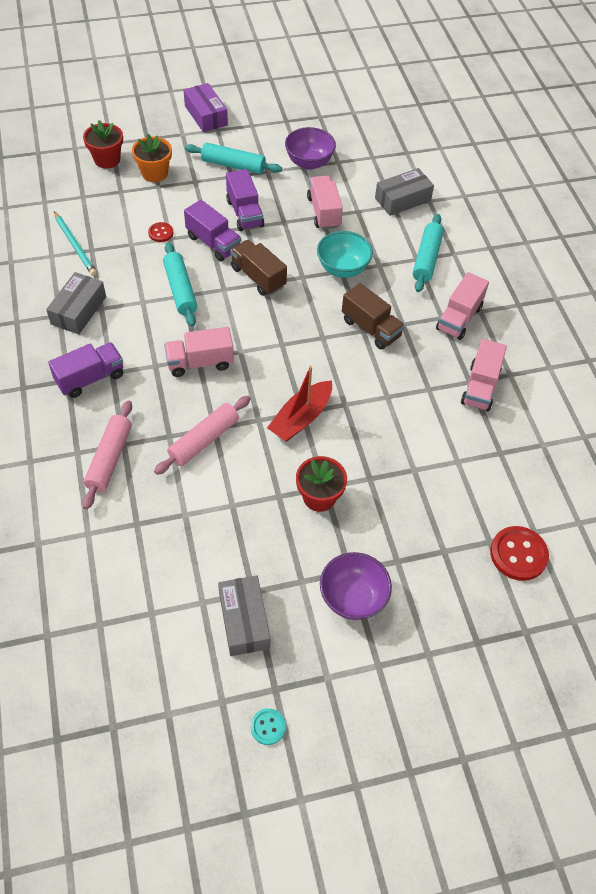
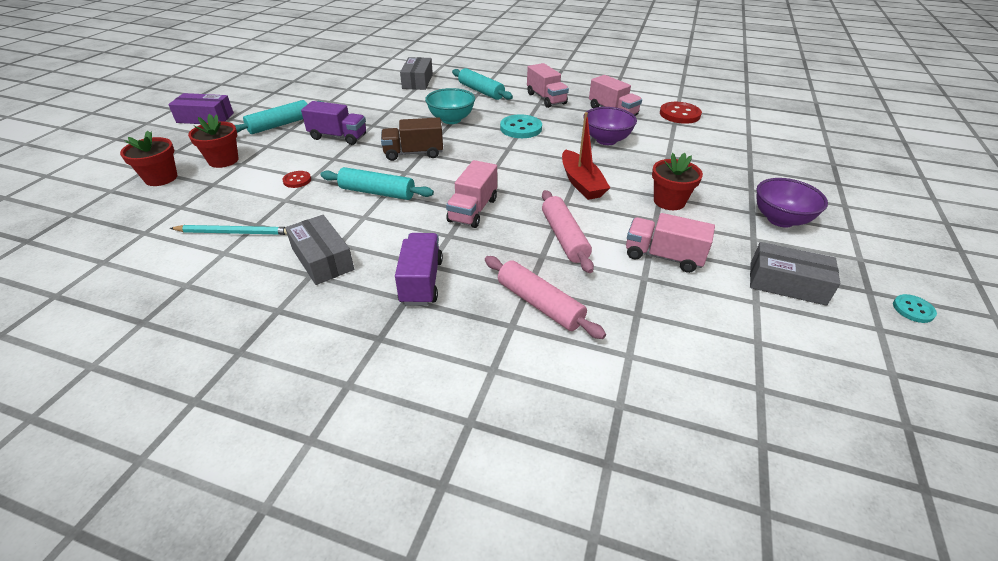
camera: 55 degrees left, 15 degrees down
orange flower pot [132,134,172,182] -> red flower pot [188,114,239,168]
purple truck [184,200,241,261] -> none
purple bowl [285,127,336,170] -> purple bowl moved to [583,107,637,145]
pink truck [307,175,343,230] -> pink truck moved to [626,213,715,273]
brown truck [342,283,405,350] -> turquoise button [500,114,542,138]
red button [490,526,549,581] -> red button moved to [660,102,702,124]

